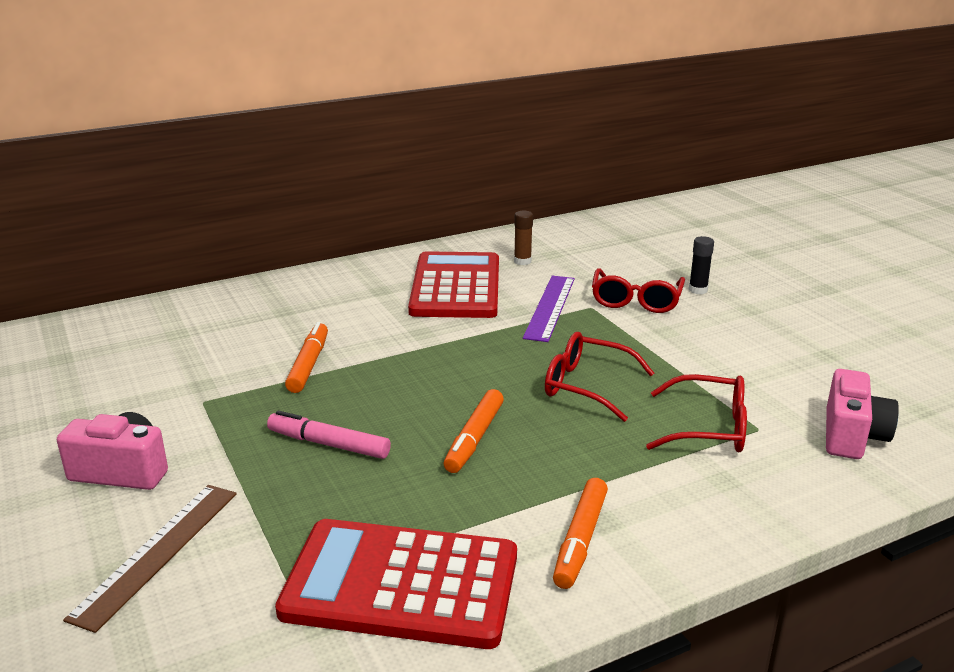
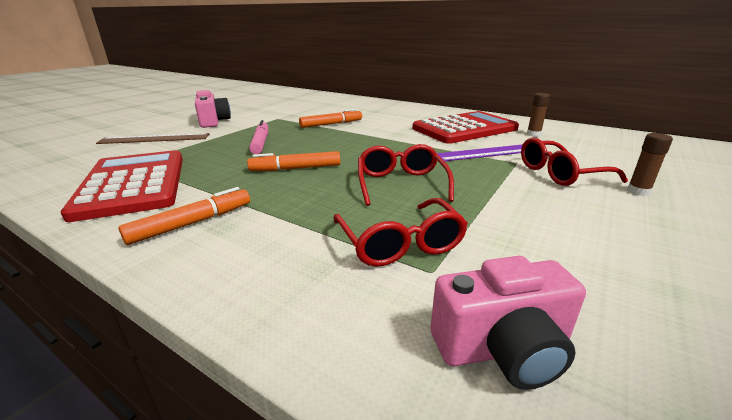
camera: 60 degrees right, 0 degrees up
orange marker [553,478,608,589] -> orange marker turned 150 degrees clockwise [119,187,250,245]
black glue stick [689,236,714,294] -> brown glue stick [627,133,673,196]

